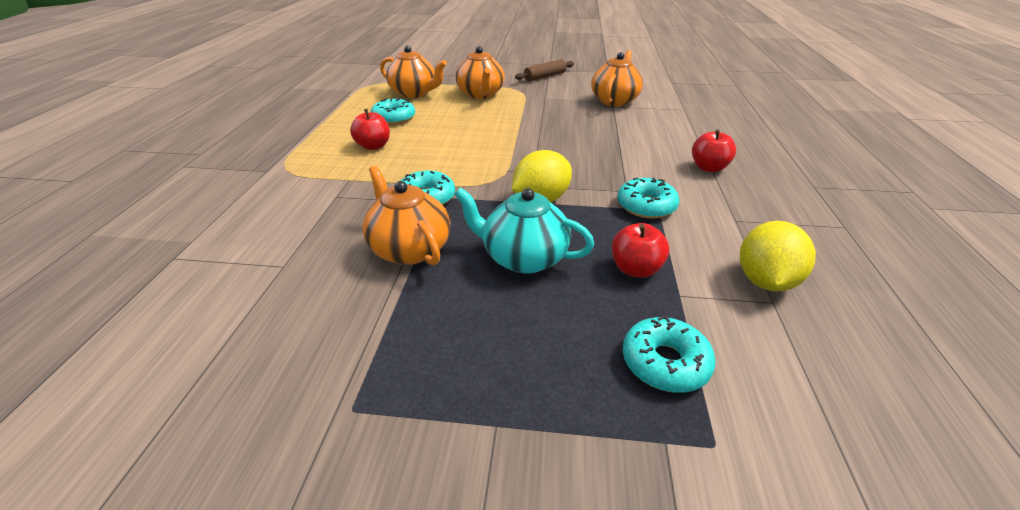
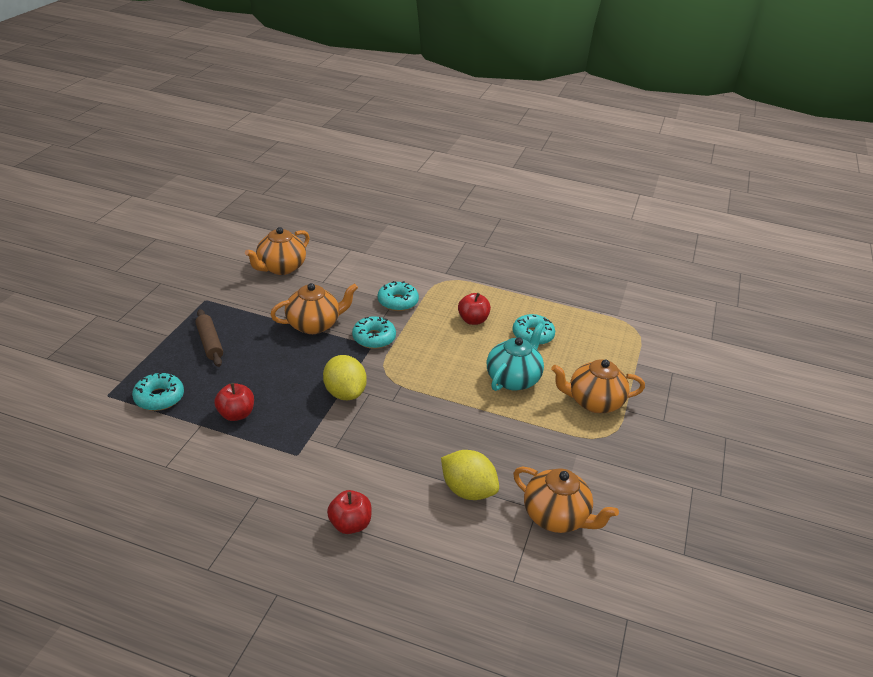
camera: 100 degrees right, 0 degrees up
orange teapot [380,46,447,98] -> orange teapot moved to [245,227,310,275]
turquoise teapot [454,188,594,274] -> turquoise teapot moved to [487,323,544,391]
brown rolling pin [515,59,574,81] -> brown rolling pin moved to [195,309,223,367]
turquoise donut [618,178,679,219] -> turquoise donut moved to [378,281,419,311]
yellow lemon [740,221,816,291] -> yellow lemon moved to [441,450,499,500]

